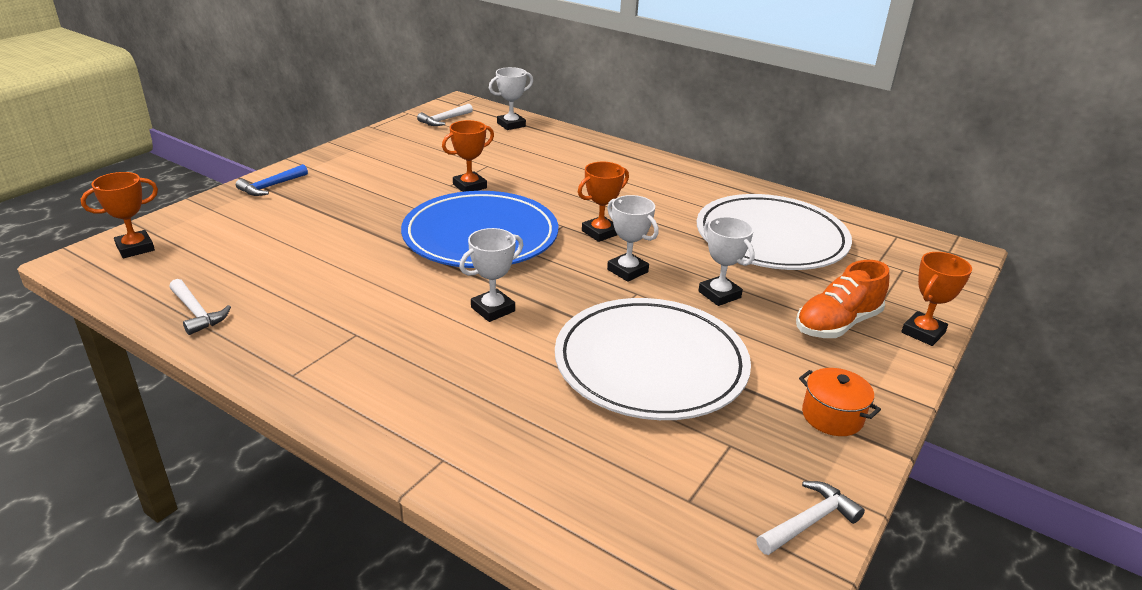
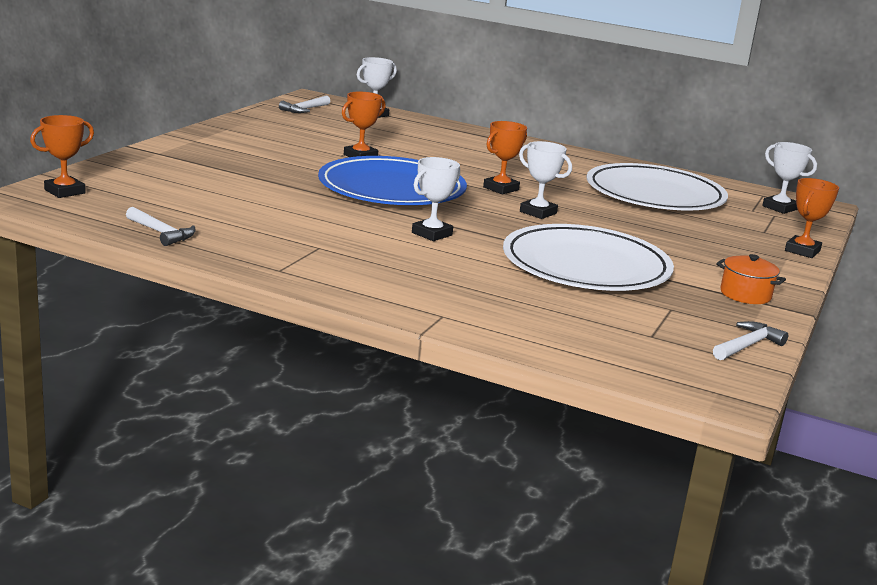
camera: 10 degrees left, 10 degrees down
blue hammer [236,164,308,196] -> none
white trophy [698,217,755,306] -> white trophy moved to [762,142,817,214]
orange shoe [796,260,889,338] -> none

